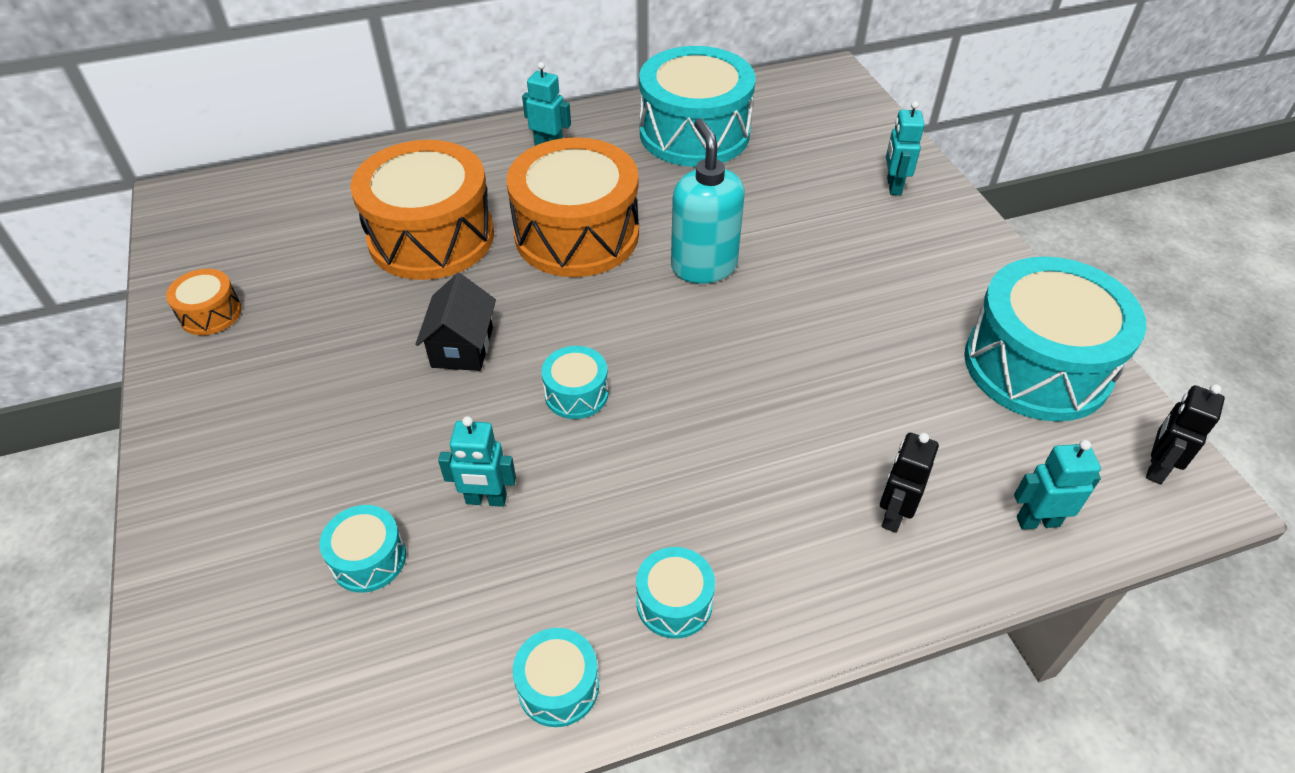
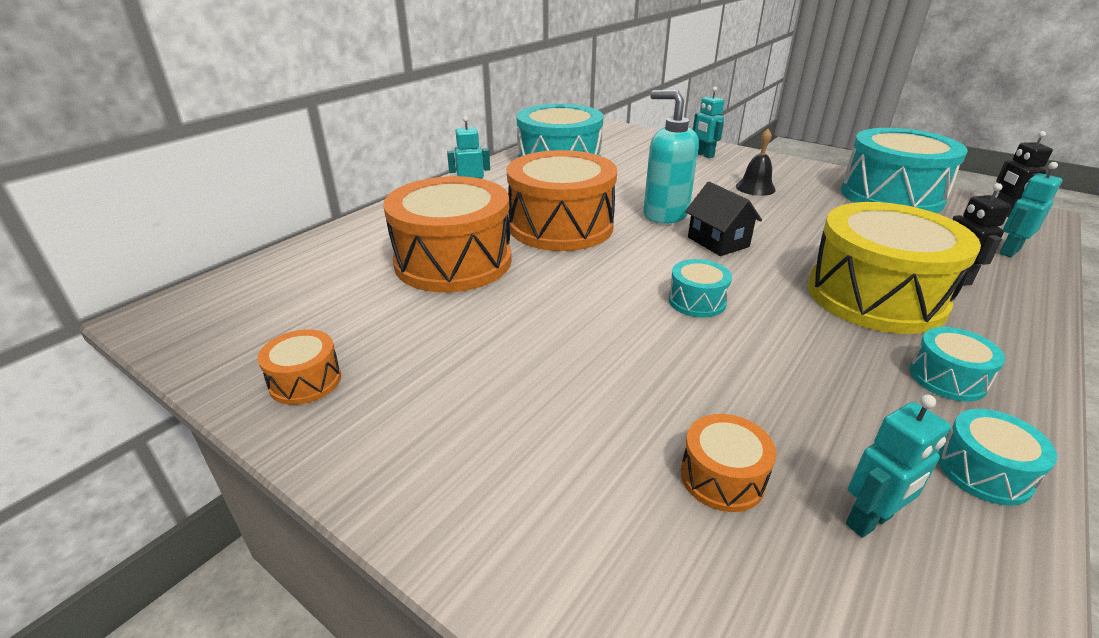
camera: 35 degrees left, 15 degrees down
turquoise drum [320,505,406,593] -> orange drum [681,414,776,512]
black house [416,273,496,371] -> black house moved to [685,182,762,256]
turquoise robot [438,416,516,507] -> turquoise robot moved to [846,395,951,538]
none -> black bell [736,129,776,196]
none -> yellow drum [808,202,981,334]

